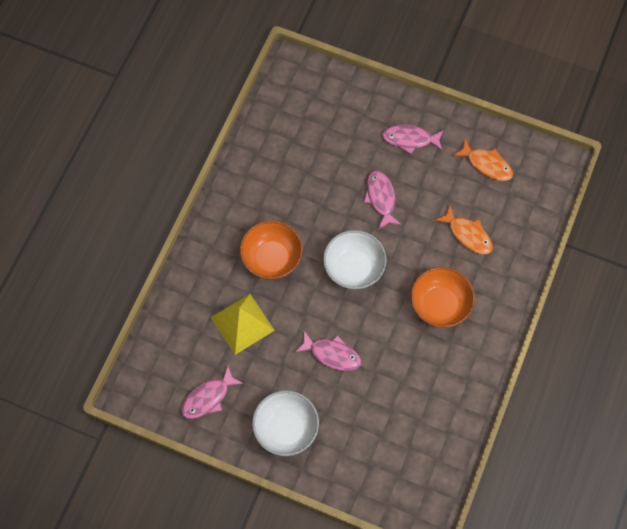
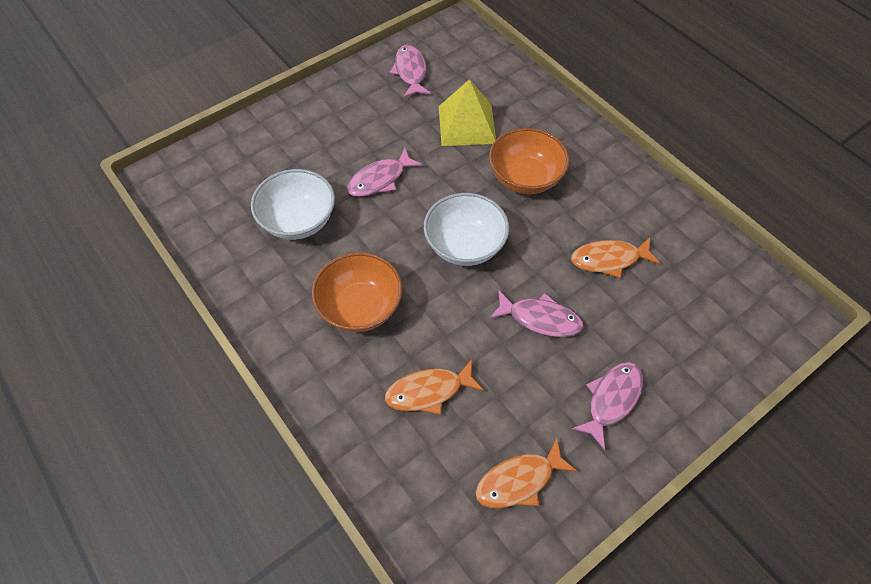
camera: 120 degrees right, 10 degrees down
white bowl [252,390,319,456] -> white bowl moved to [251,169,335,240]
none -> orange fish [571,238,660,278]

